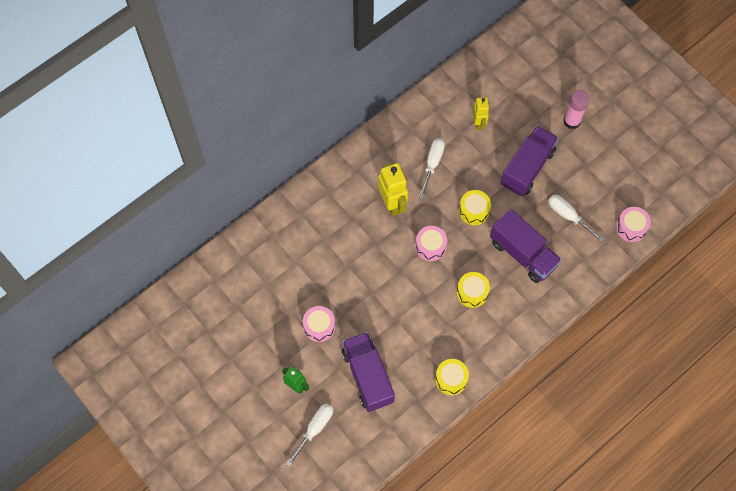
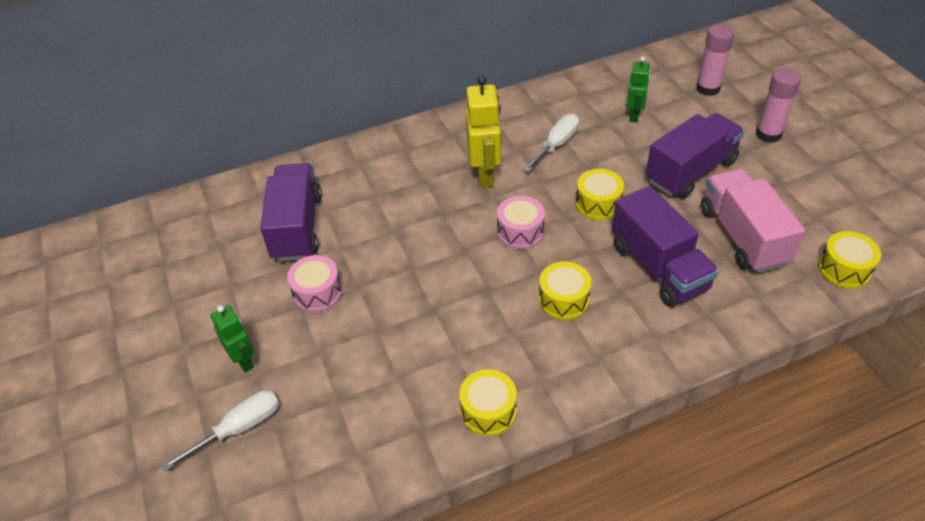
camera: 20 degrees right, 20 degrees down
purple truck [342,332,395,412] -> purple truck moved to [260,163,322,262]
yellow robot [473,97,489,130] -> green robot [627,56,651,122]
white screwdriver [548,195,604,242] -> pink truck [701,169,805,273]
pink drum [616,207,651,242] -> yellow drum [818,231,881,289]
none -> pink glue stick [696,24,734,96]

